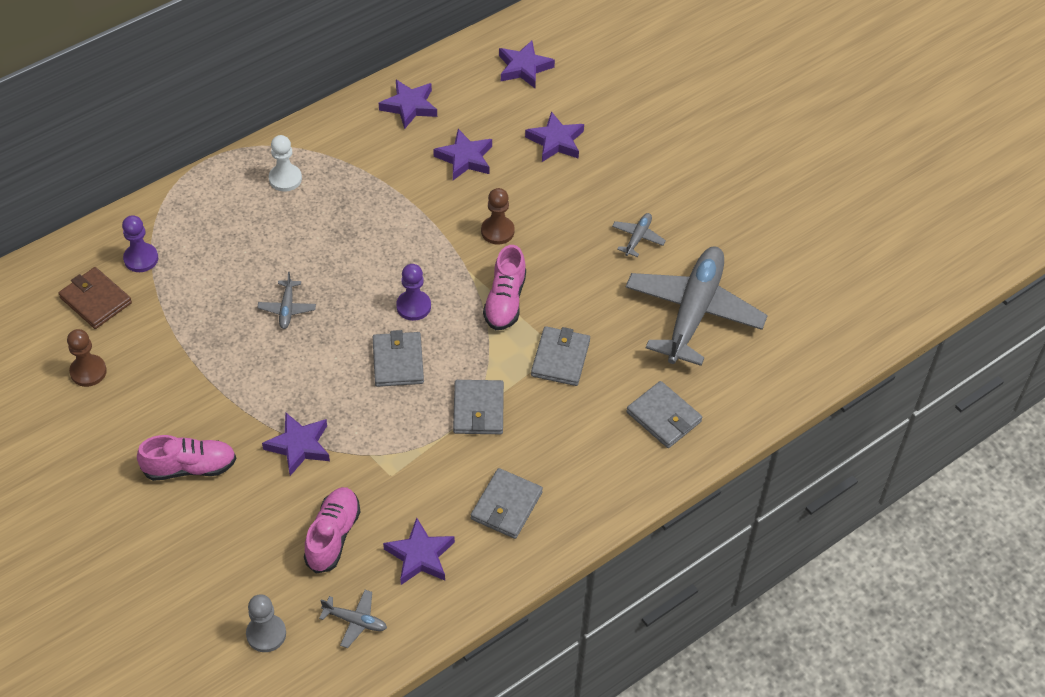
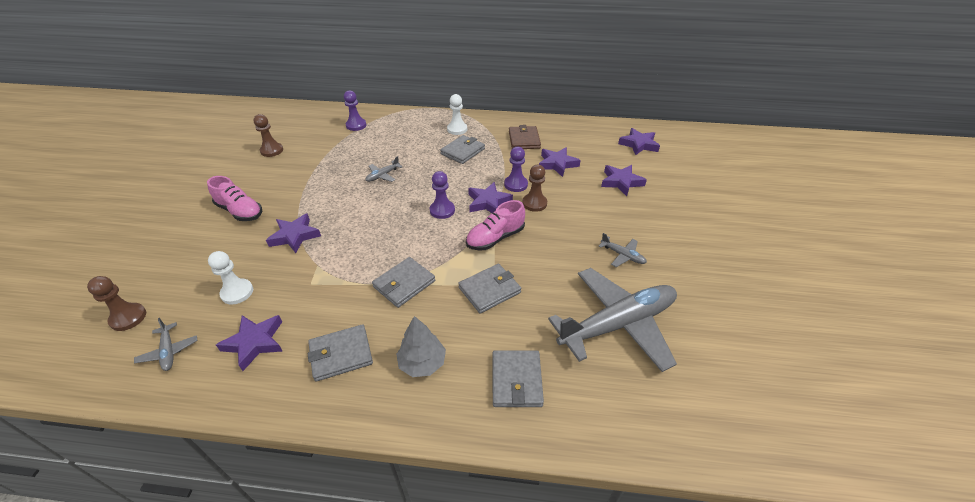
camera: 45 degrees right, 10 degrees down
brown wallet [59,267,132,329] -> brown wallet moved to [509,125,541,149]
grey pawn [246,594,286,652] -> brown pawn [87,276,146,331]
pink shoe [304,487,360,573] -> white pawn [208,251,253,304]
grey wallet [373,330,424,387] -> grey wallet moved to [440,135,485,164]
purple star [379,80,437,129] -> purple star moved to [468,182,513,213]
grey plane [612,213,666,257] -> grey plane turned 60 degrees clockwise [599,233,647,267]
none -> grey tree [396,316,446,377]
none -> purple pawn [504,146,528,192]

